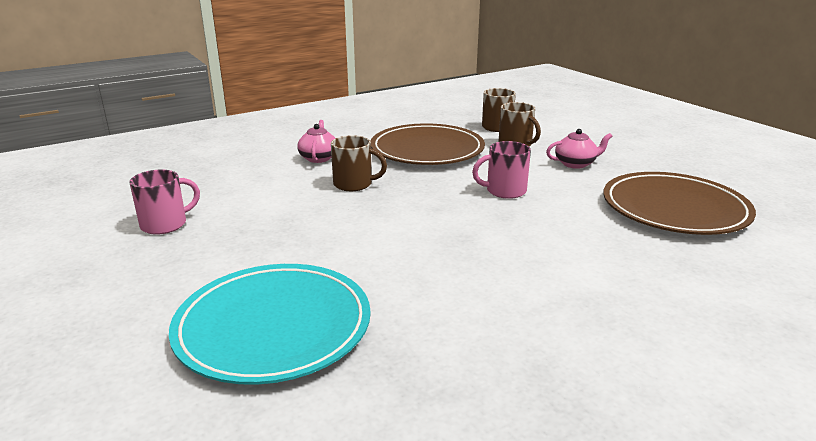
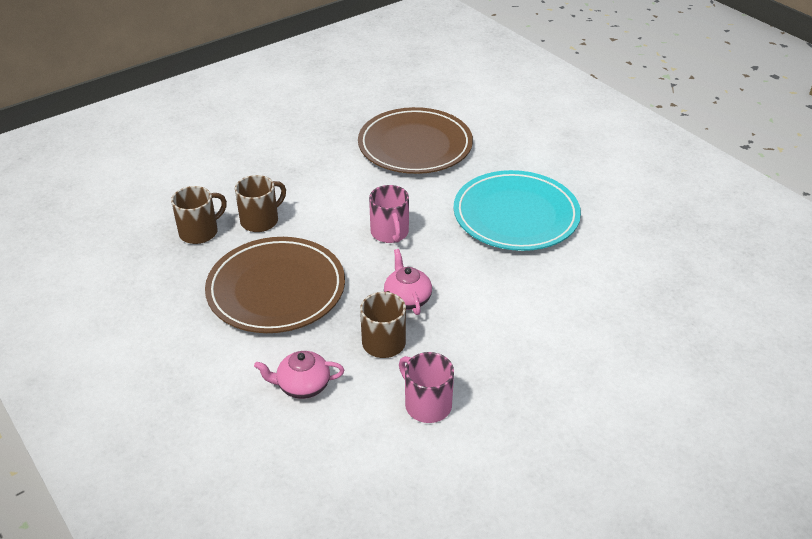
camera: 95 degrees left, 15 degrees up
pink mug [129,169,200,235] -> pink mug moved to [399,352,454,423]
turquoise plate [169,264,371,385] -> turquoise plate moved to [453,170,581,251]
pink teapot [546,129,612,169] -> pink teapot moved to [384,249,432,315]

